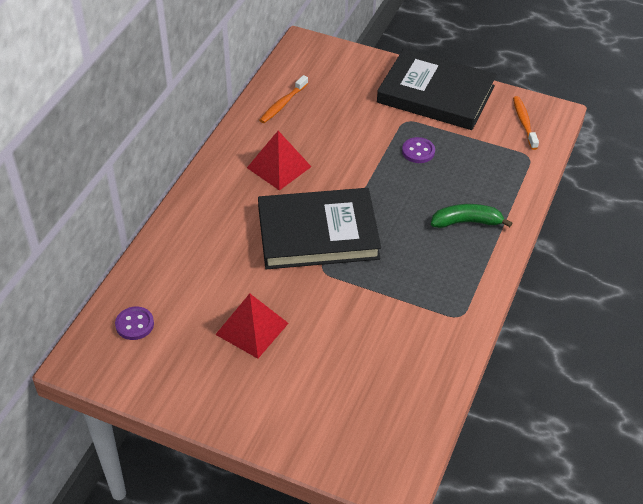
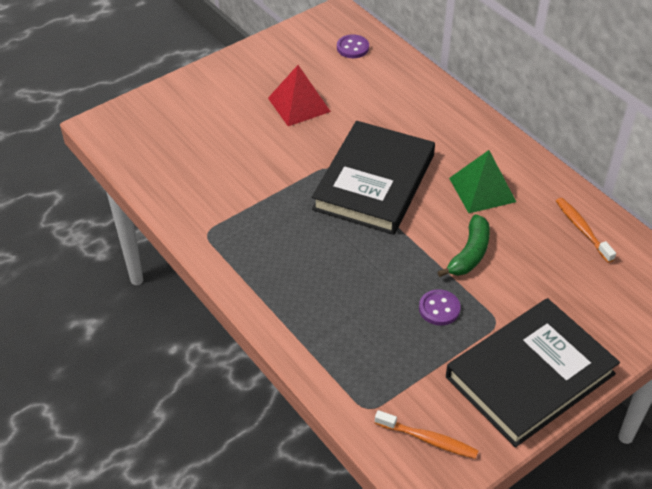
camera: 120 degrees right, 0 degrees up
red pyramid [247,131,311,191] -> green pyramid [449,150,516,213]
green banana [431,204,512,228] -> green banana moved to [438,214,490,277]

